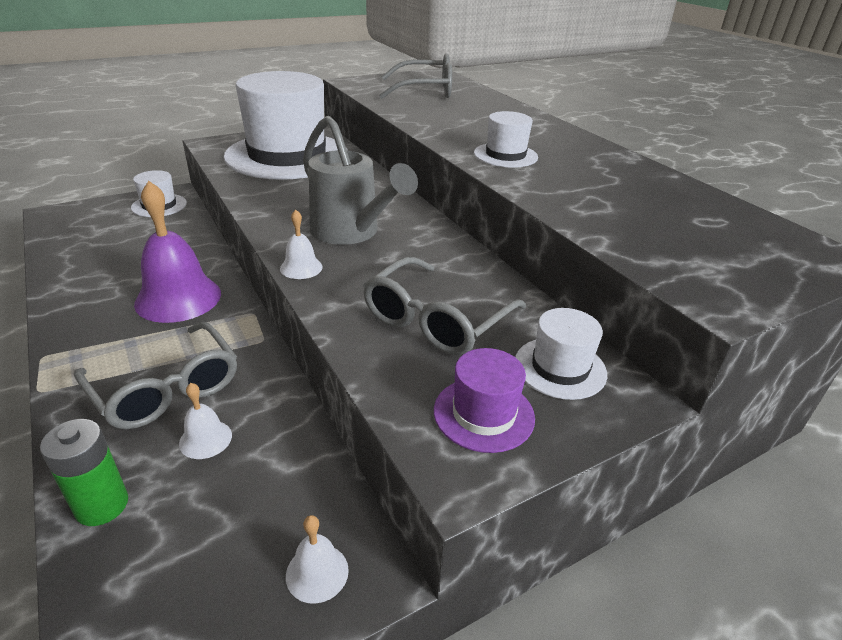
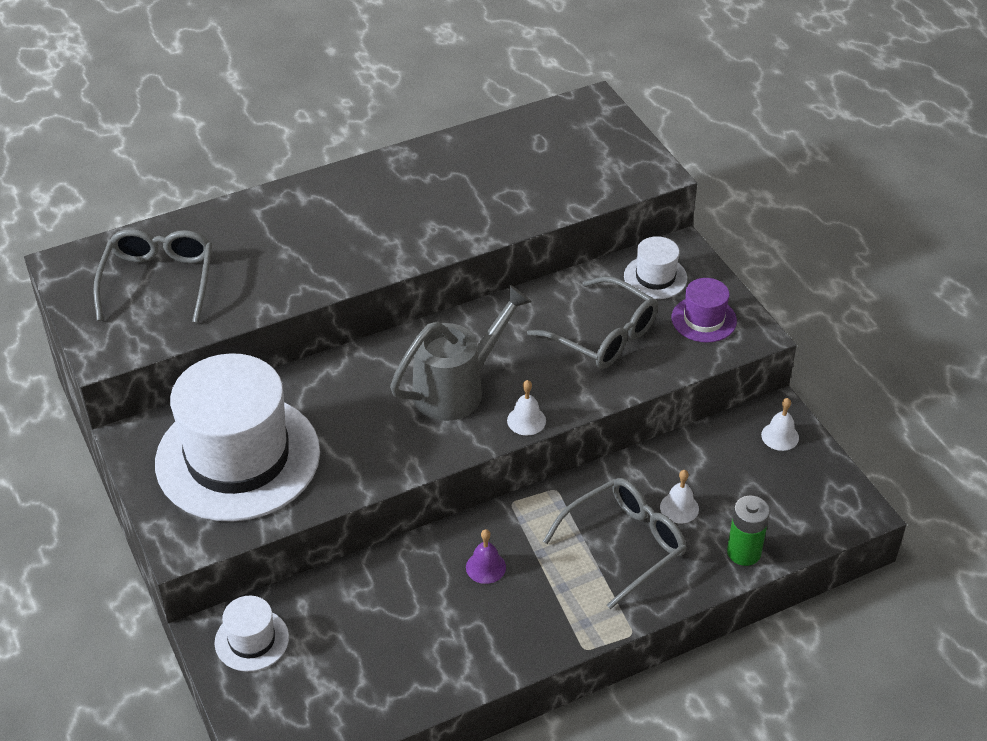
camera: 85 degrees left, 10 degrees up
purple bell [134,181,221,323] -> purple bell [466,529,506,584], size x0.46
white hat [474,111,538,168] -> none

